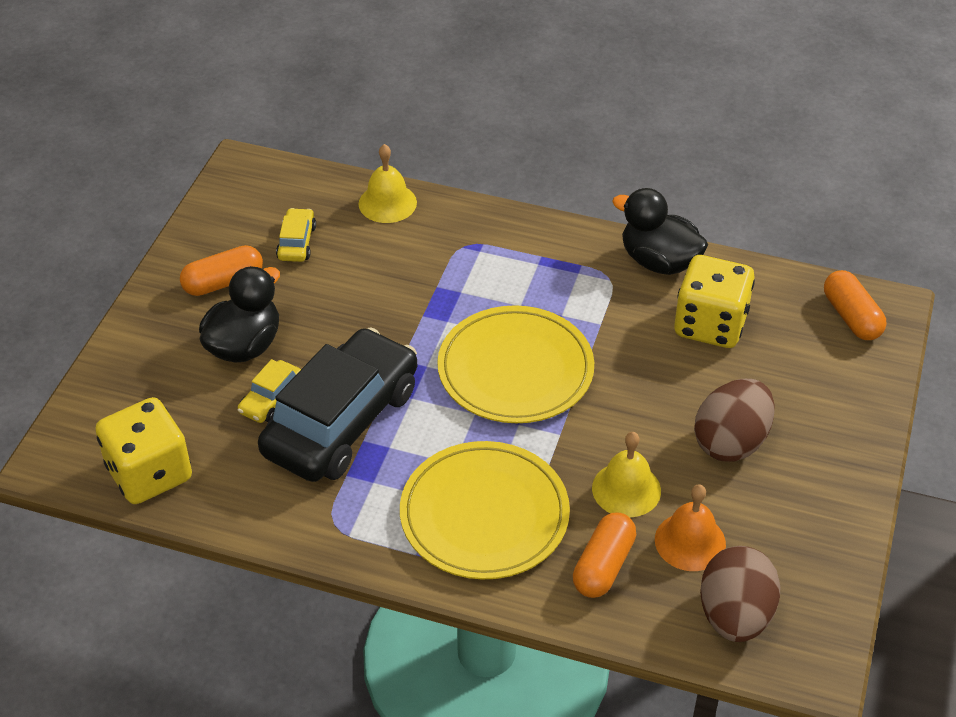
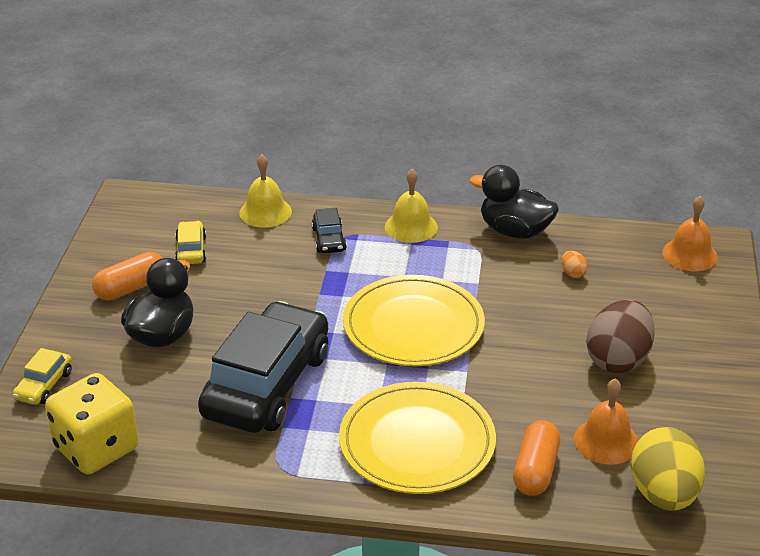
camera: 10 degrees left, 10 degrees down
yellow car [238,359,301,423] -> yellow car moved to [13,348,72,405]
yellow bell [592,432,661,517] -> yellow bell moved to [385,169,438,243]
yellow dice [674,255,755,348] -> orange egg [562,251,588,278]
brown egg [700,546,780,642] -> yellow egg [631,427,705,511]
orange capsule [824,270,886,340] -> orange bell [662,196,718,271]
none -> black car [312,208,347,253]

